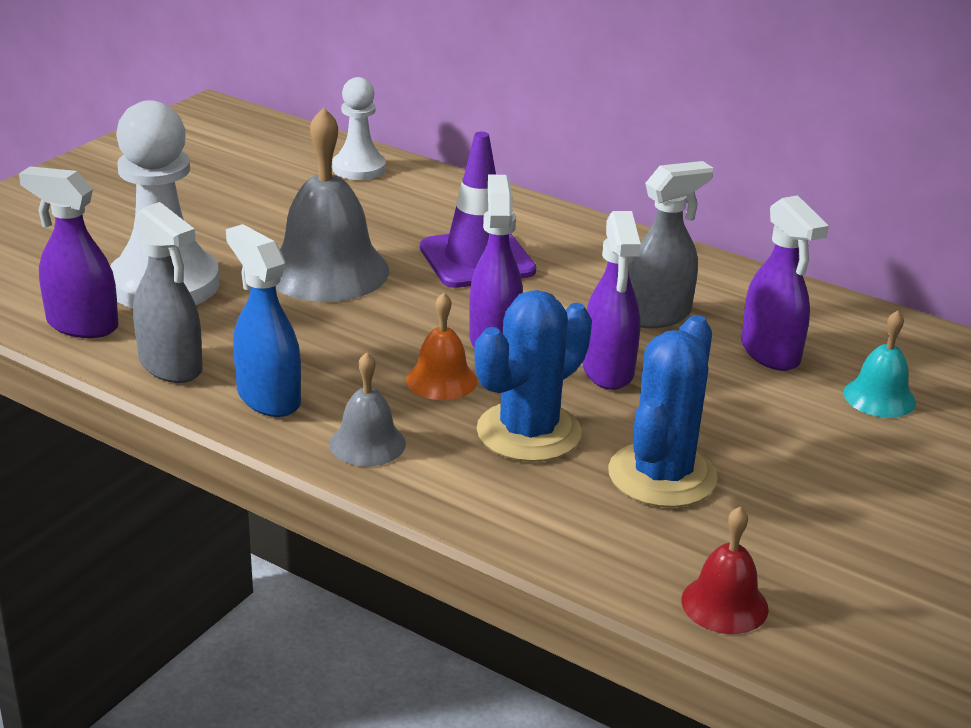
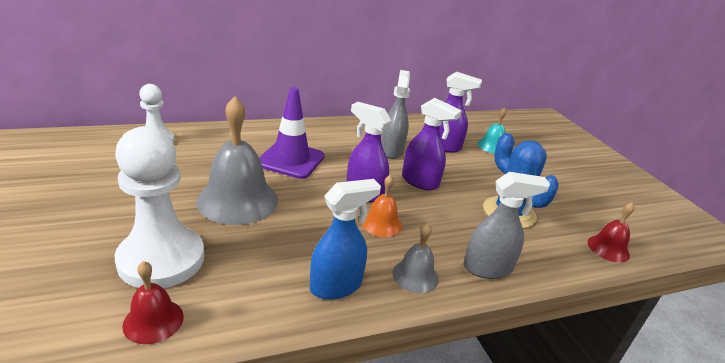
camera: 55 degrees left, 0 degrees up
purple spray bottle [19,166,119,338] -> red bell [122,261,184,344]
grey spray bottle [133,202,203,383] -> grey spray bottle moved to [463,172,550,279]
blue spray bottle [226,224,301,417] -> blue spray bottle turned 150 degrees clockwise [310,179,381,300]
blue cactus [474,290,592,462] -> none

